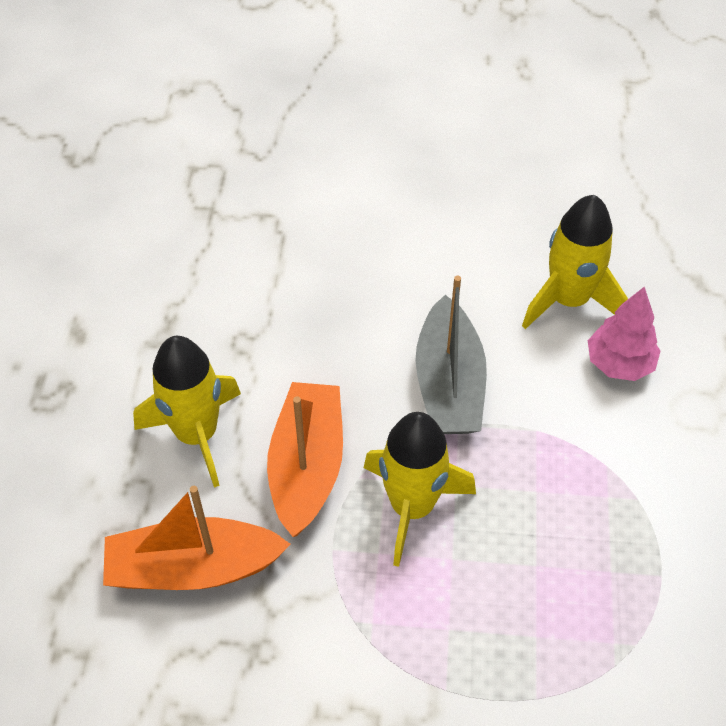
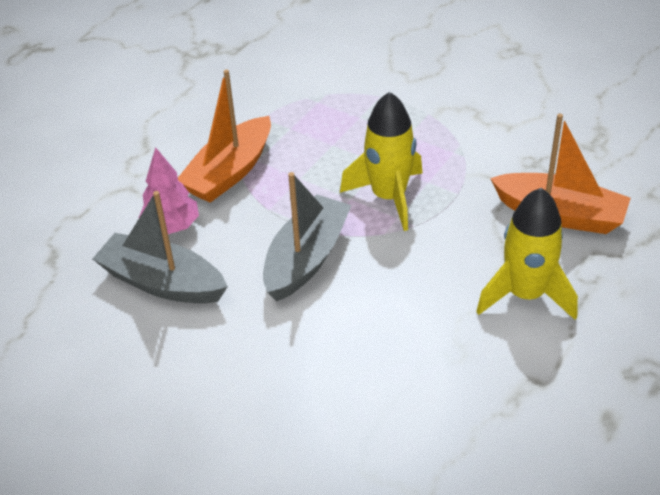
camera: 150 degrees left, 10 degrees down
orange boat [267,382,343,537] -> orange boat moved to [178,70,271,203]
yellow rocket [522,195,628,329] -> grey boat [93,191,228,304]

